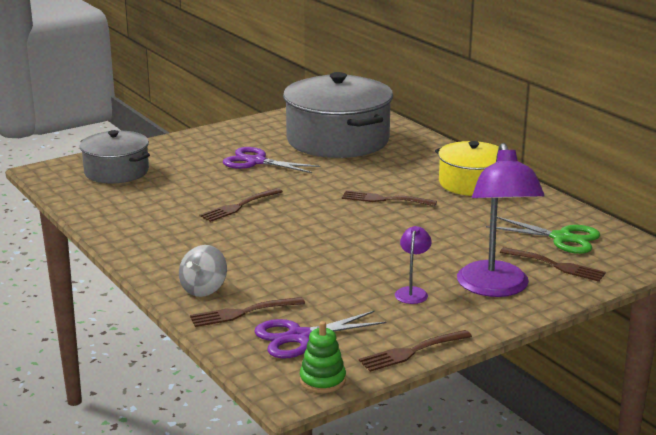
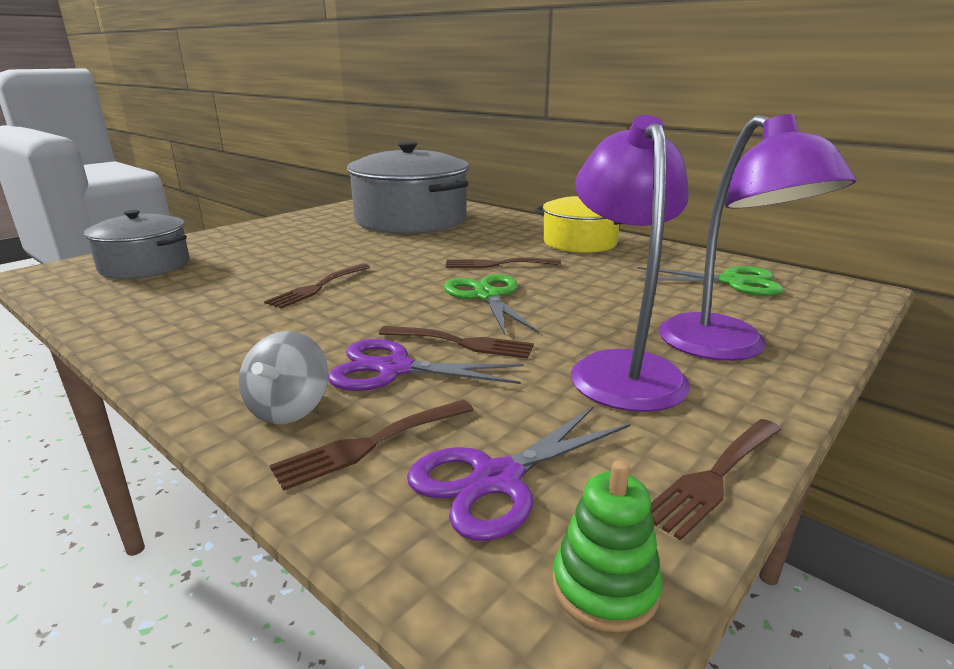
camera: 15 degrees left, 0 degrees up
purple scissors [223,147,320,173] -> purple scissors moved to [328,339,523,391]
purple lamp [395,226,432,304] -> purple lamp [571,115,690,412], size x2.18
brown fork [500,247,606,282] -> brown fork moved to [379,326,534,359]
none -> green scissors [444,274,539,335]

